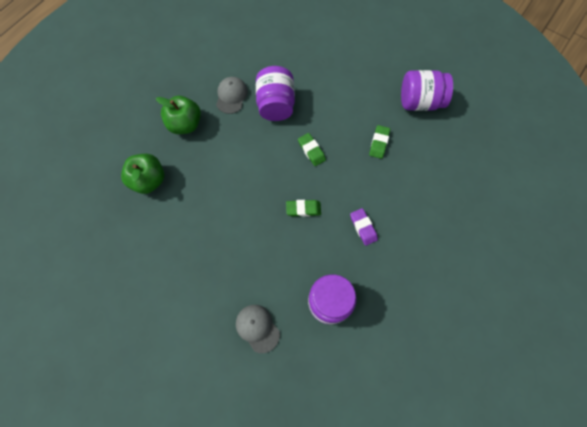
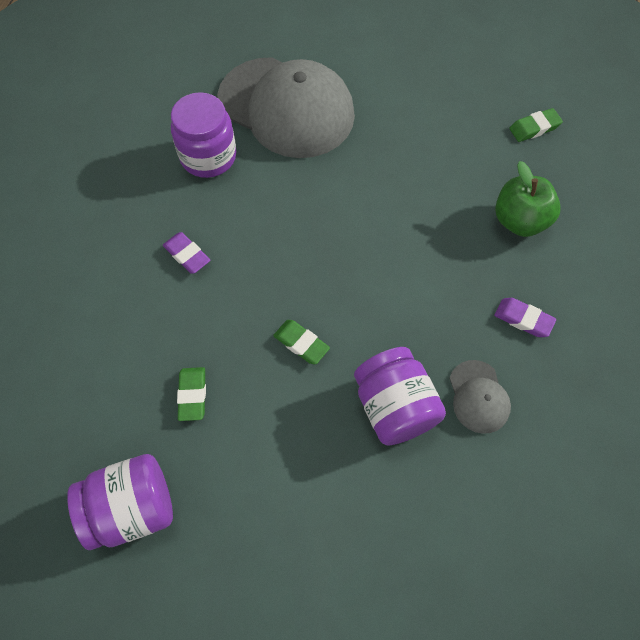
camera: 160 degrees right, 5 degrees down
green apple [156,96,201,134] -> purple eraser [494,298,556,337]
grey cap [236,305,280,353] -> grey cap [217,57,355,158], size x2.31
green eraser [286,200,321,217] -> green eraser moved to [509,108,563,142]

